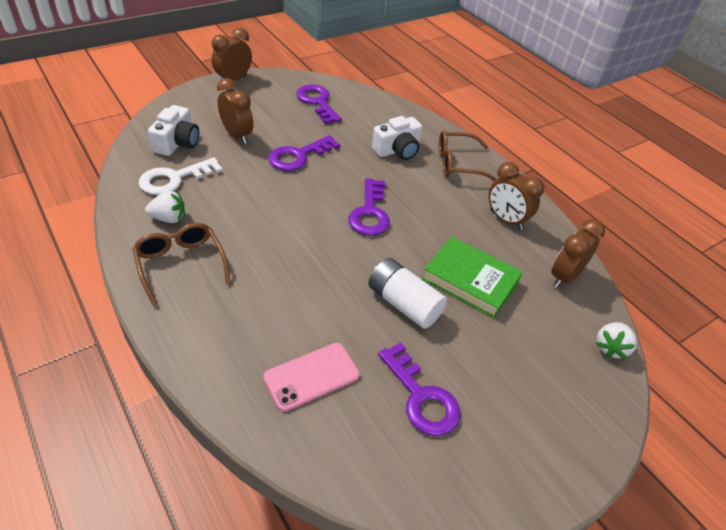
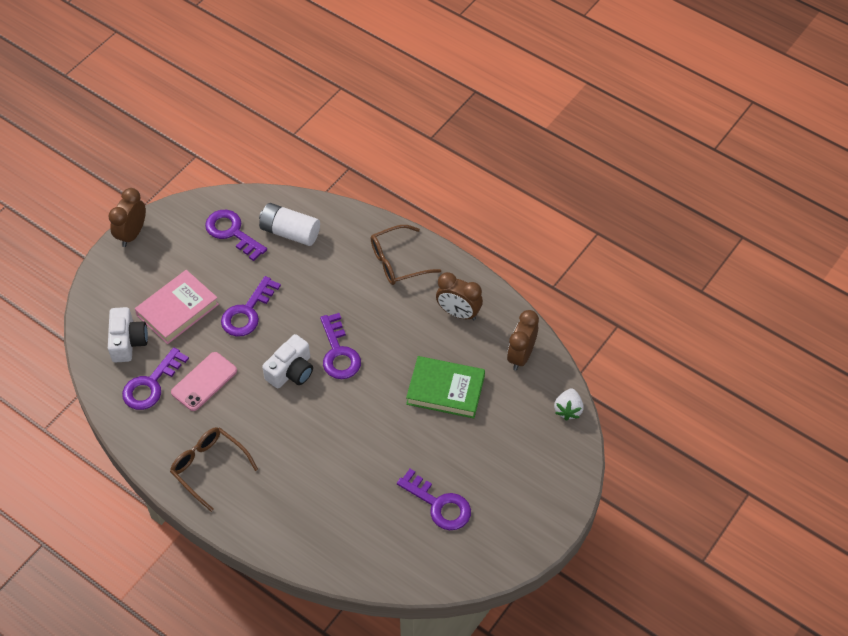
camera: 15 degrees left, 10 degrees up
white key [139,157,223,195] -> purple key [122,347,189,410]
white strawberry [145,190,185,223] -> none
brown clock [217,78,253,144] -> pink book [135,270,219,344]
pink phone [263,343,360,412] -> pink phone moved to [171,352,237,411]
white battery [368,258,447,329] -> white battery moved to [259,203,320,246]
white camera [372,116,422,160] -> white camera moved to [262,334,313,389]

